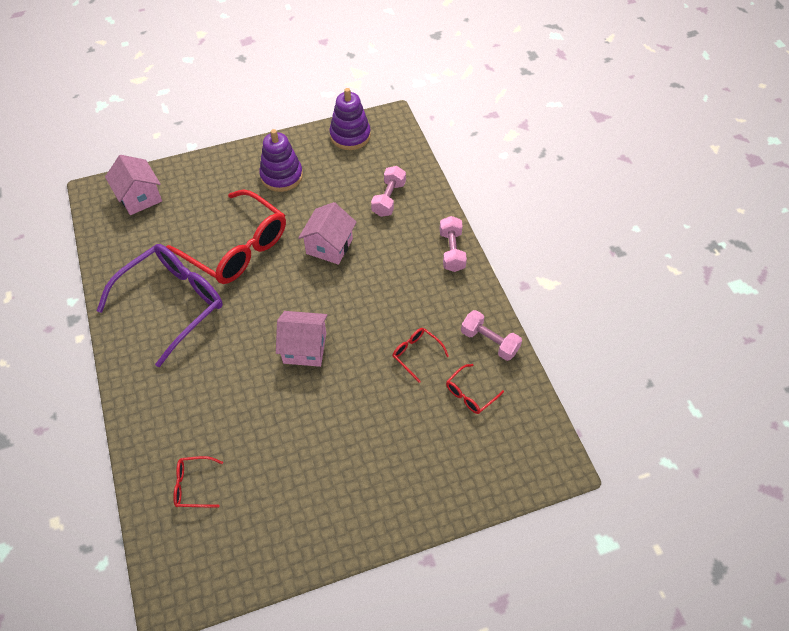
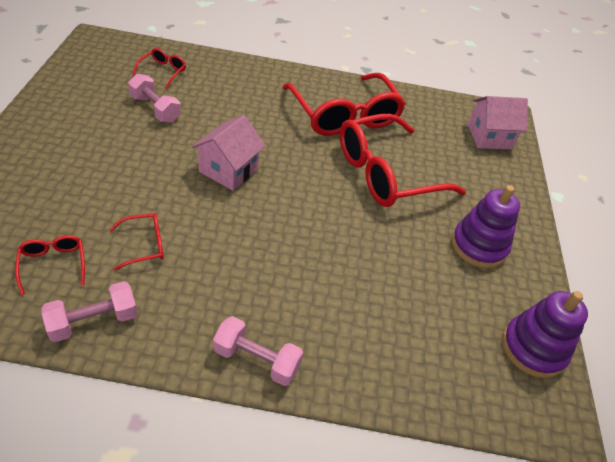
camera: 110 degrees right, 10 degrees down
purple glasses [97,244,223,367] -> red glasses [282,73,406,136]
pink house [298,202,357,265] -> none
pink dumbbell [371,166,406,217] -> pink dumbbell moved to [128,73,181,123]

